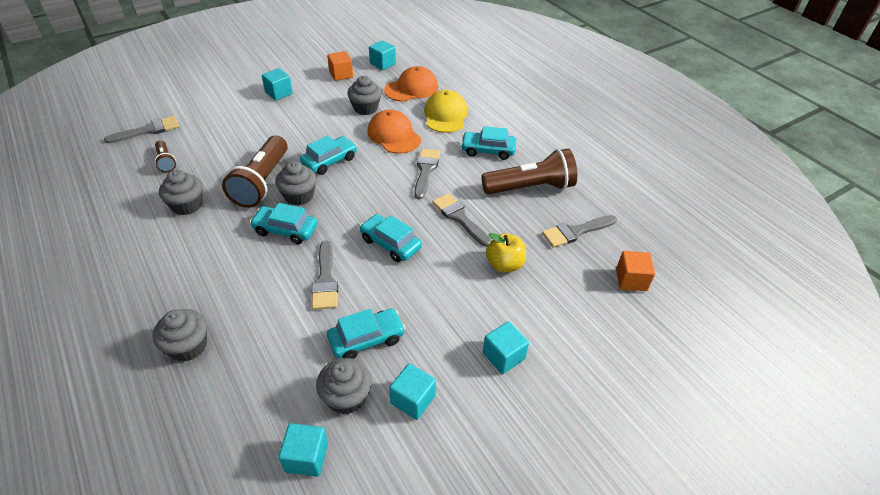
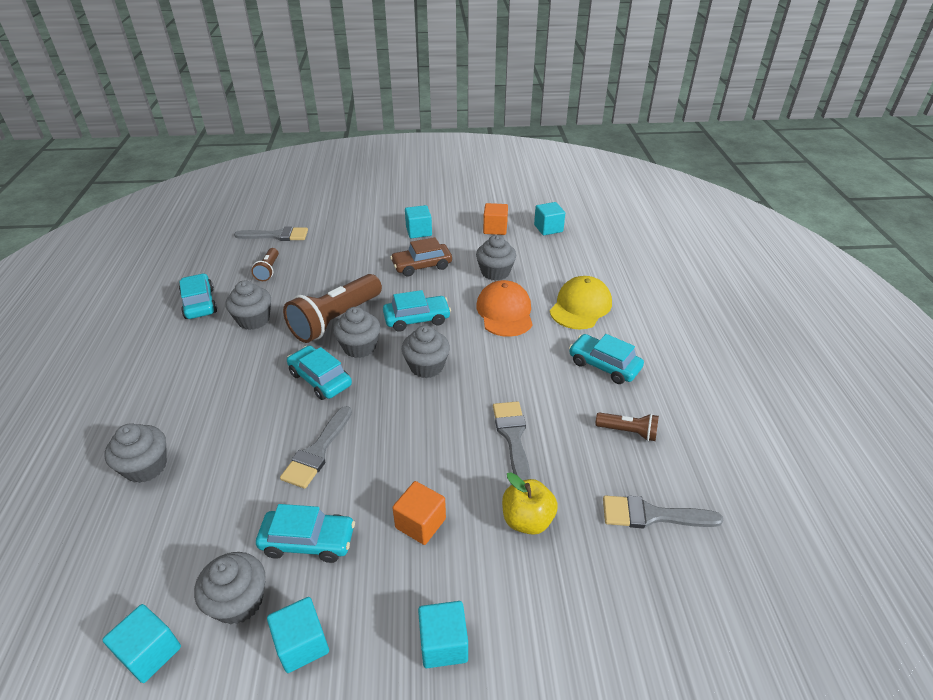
camera: 30 degrees right, 5 degrees down
turquoise car [360,214,422,262] -> turquoise car moved to [179,273,217,319]
orange cap [384,66,438,102] -> none
grey brush [414,148,440,199] -> none
brown flashlight [481,148,577,194] -> brown flashlight [595,412,659,441], size x0.49
orange cube [616,251,655,291] -> orange cube moved to [392,481,446,545]
none -> brown car [390,237,452,277]
none -> grey cupcake [402,325,450,378]

